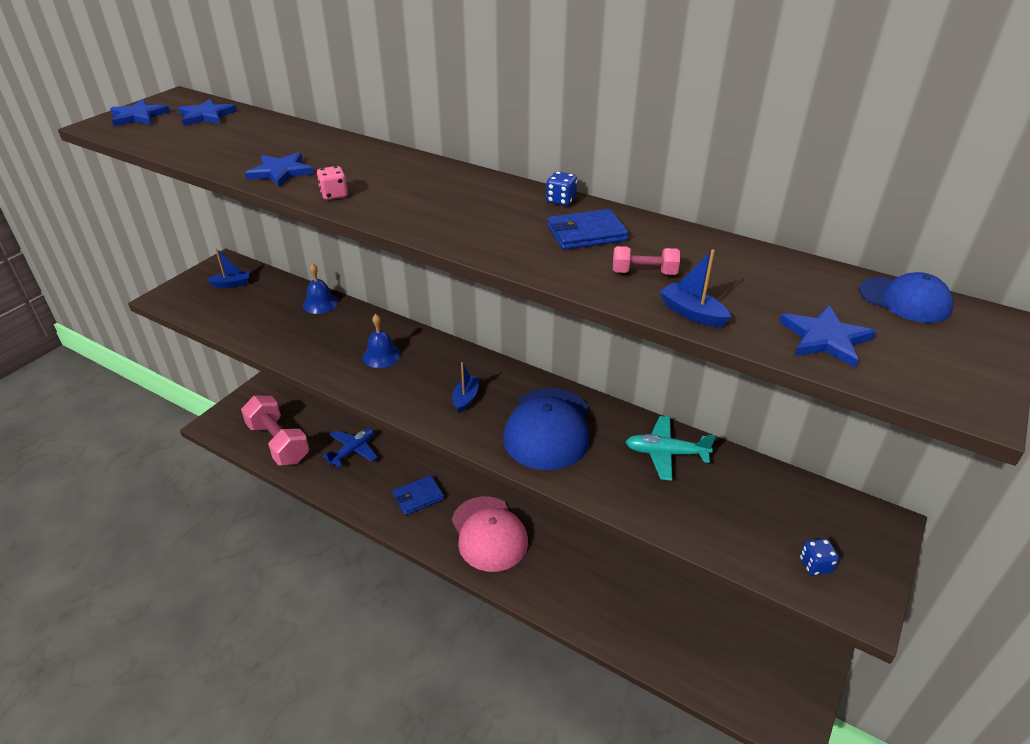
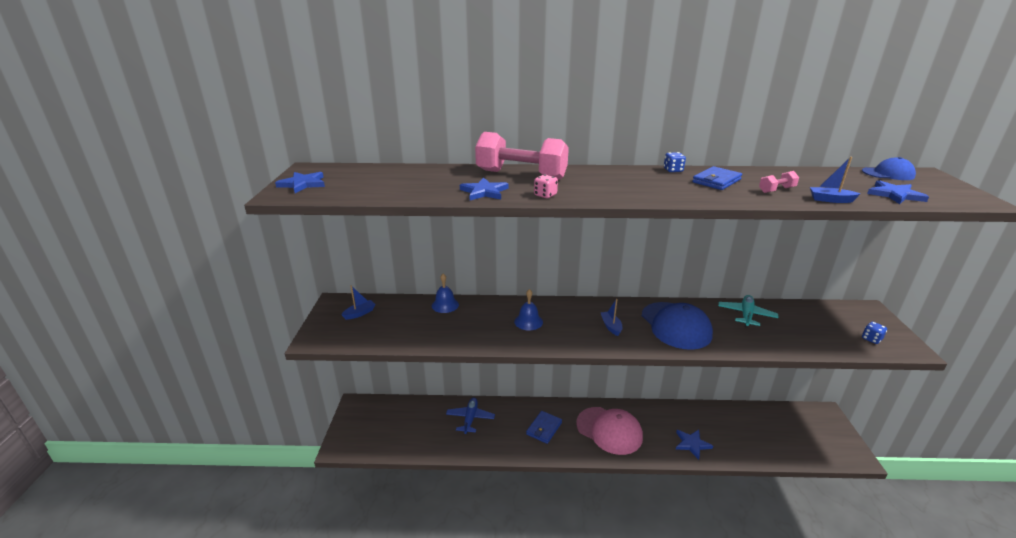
camera: 30 degrees left, 10 degrees down
blue star [178,99,237,126] -> blue star moved to [676,430,713,460]
pink dumbbell [241,396,310,465] -> pink dumbbell moved to [475,132,569,180]
turquoise plane [626,416,716,481] -> turquoise plane turned 135 degrees clockwise [718,295,778,328]

